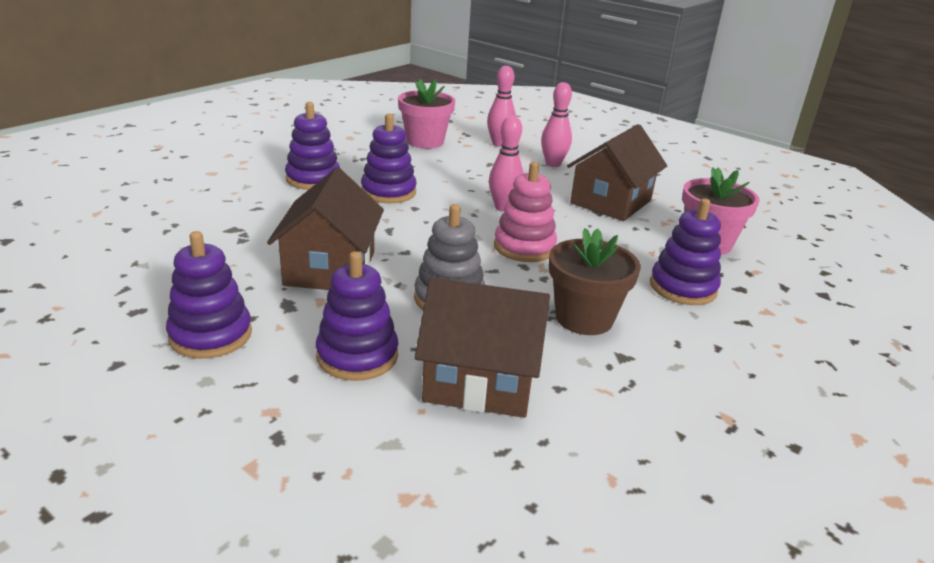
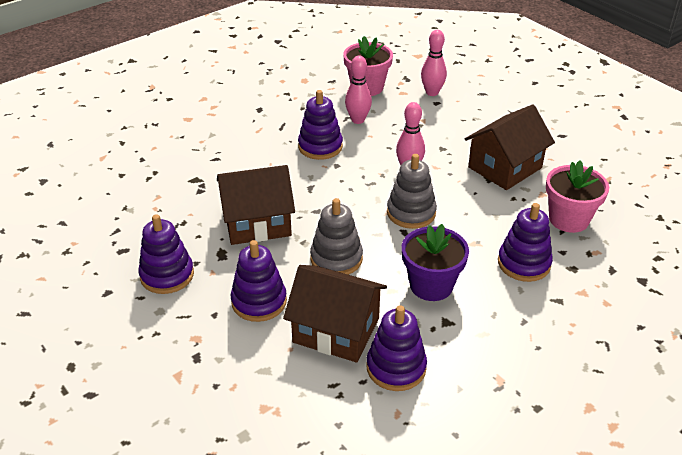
camera: 15 degrees right, 10 degrees up
brown house [267,168,384,290] -> brown house turned 60 degrees clockwise [217,165,295,245]
purple stacking toy [285,102,340,190] -> purple stacking toy moved to [366,305,427,391]
pink stacking toy [494,162,557,262] -> grey stacking toy [387,154,437,229]
pink bowling pin [541,82,572,167] -> pink bowling pin moved to [345,55,372,124]
brown flower pot [549,228,641,335] -> purple flower pot [402,224,469,301]

